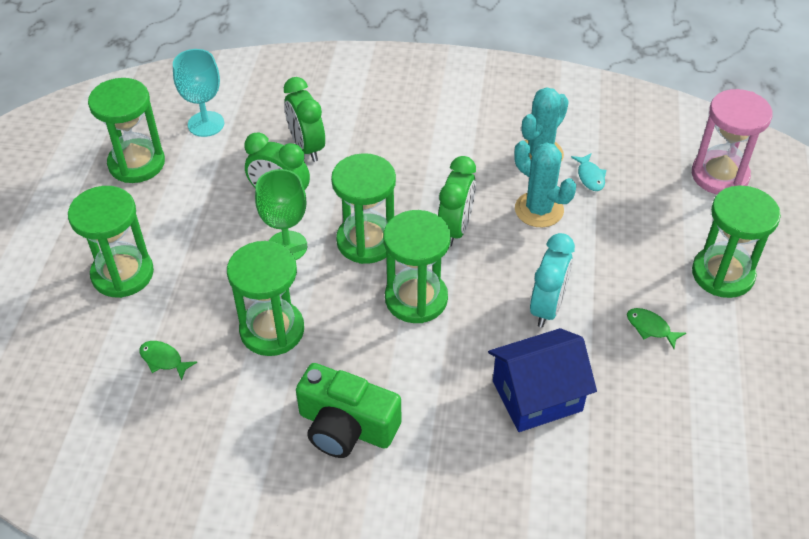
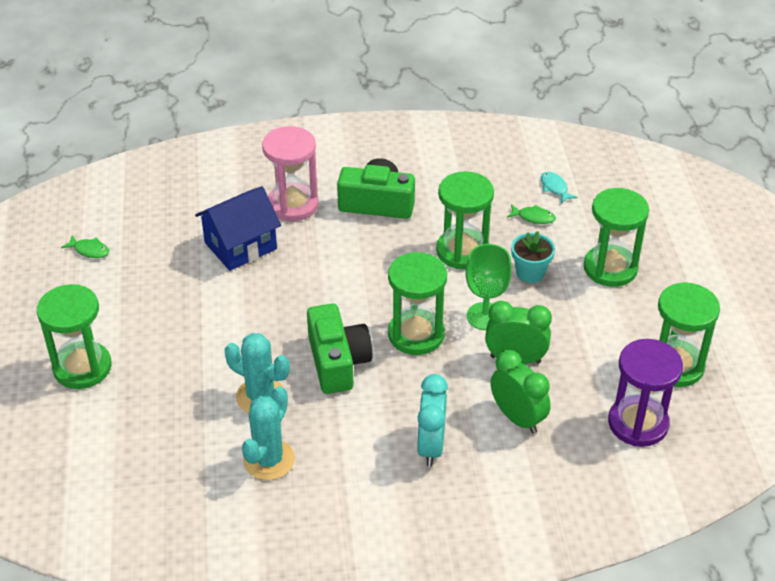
camera: 165 degrees right, 5 degrees down
turquoise goblet [173,49,224,137] -> purple hourglass [608,339,683,447]
green hourglass [383,210,451,323] -> none
green clock [438,156,476,247] -> green camera [307,304,372,394]
turquoise clock [530,233,575,327] -> turquoise clock moved to [417,374,448,466]
turquoise fish [571,153,607,191] -> turquoise fish moved to [541,172,577,203]
green fish [627,308,686,349] -> green fish moved to [61,235,109,258]
pink hourglass [692,89,773,194] -> pink hourglass moved to [262,126,319,221]
none -> turquoise flower pot [511,231,555,283]

